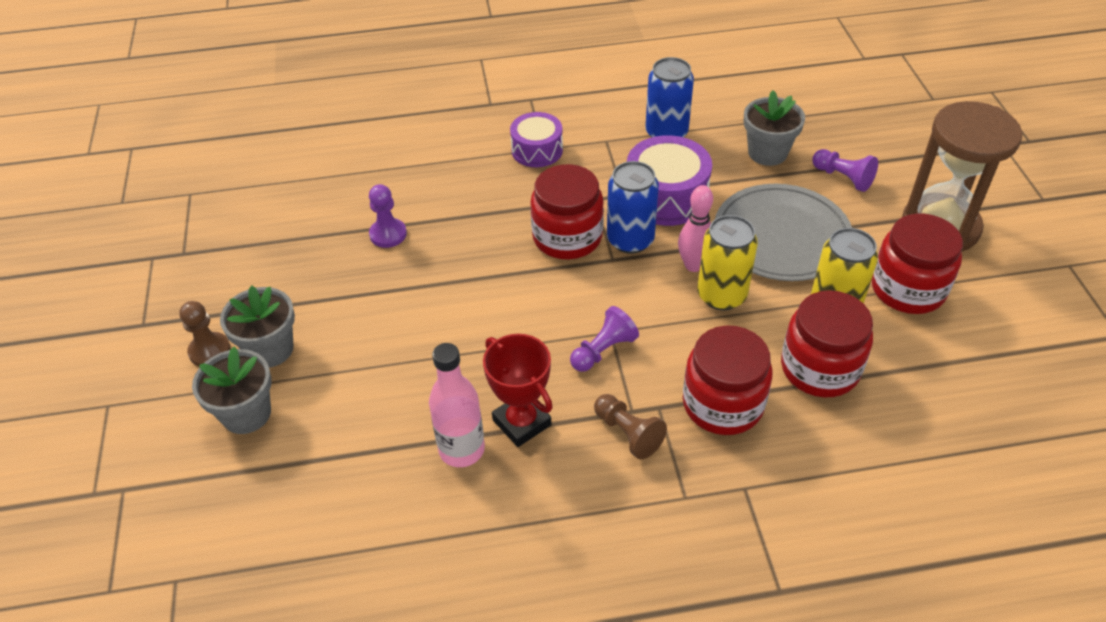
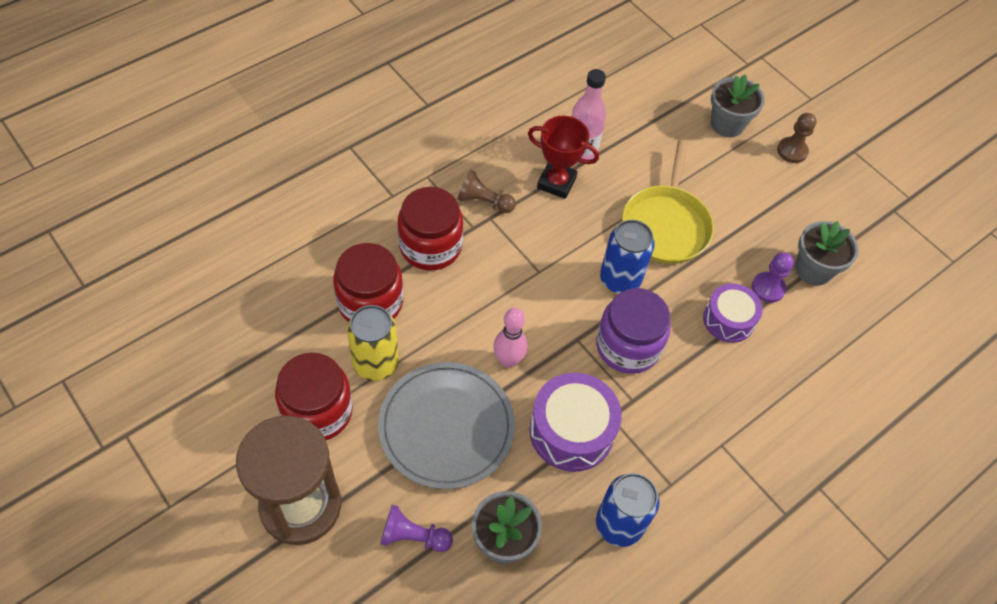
camera: 145 degrees right, 10 degrees up
grey flower pot [220,286,295,368] -> grey flower pot moved to [795,221,859,286]
purple drum [510,112,563,167] -> purple drum moved to [703,283,763,343]
red jar [530,164,604,259] -> purple jar [596,288,671,374]
purple pawn [570,306,639,372] -> none
blue can [607,161,659,254] -> blue can moved to [600,220,655,294]
yellow can [697,215,758,310] -> none
none -> yellow pan [622,140,714,264]

